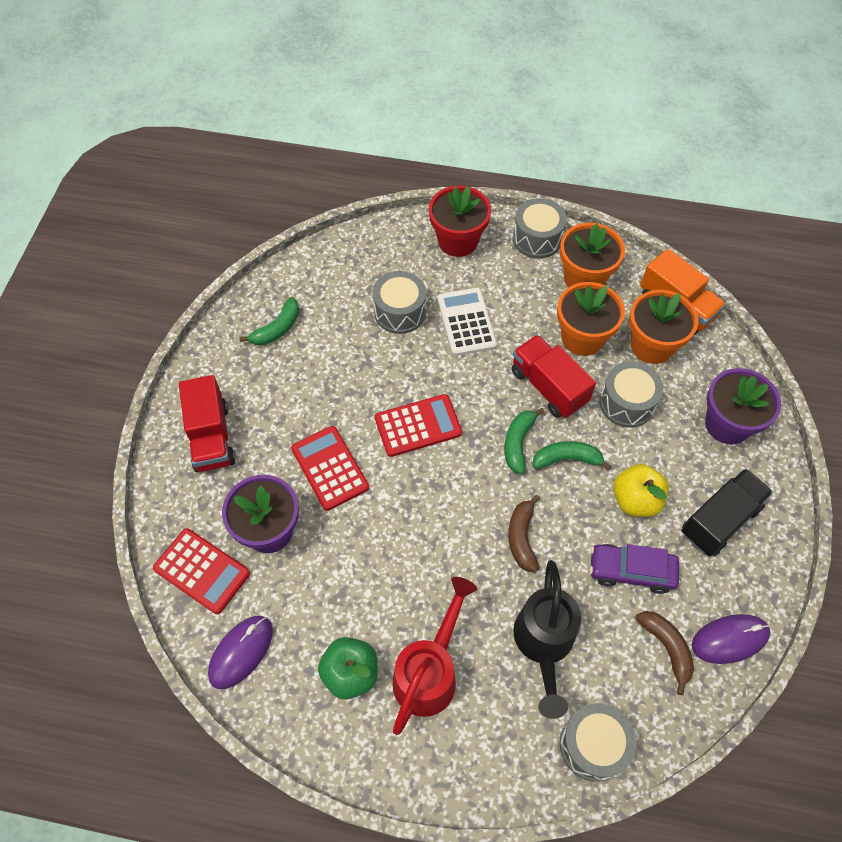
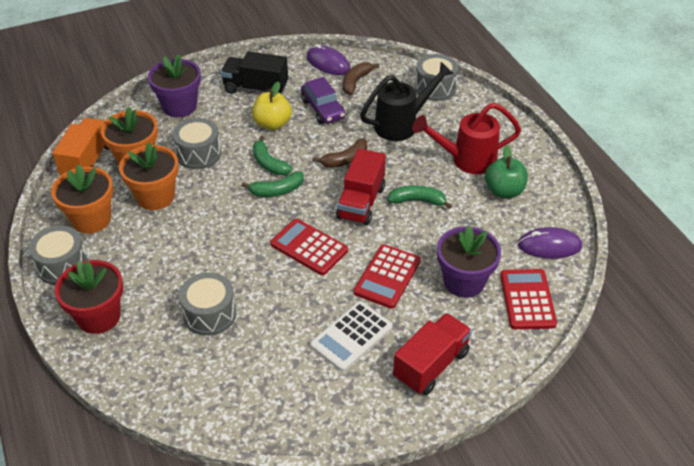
camera: 125 degrees left, 15 degrees down
green banana [240,297,299,346] -> green banana moved to [387,185,452,209]
white calculator [437,288,497,356] -> white calculator moved to [310,301,393,372]
red truck [511,335,596,418] -> red truck moved to [336,148,386,225]

